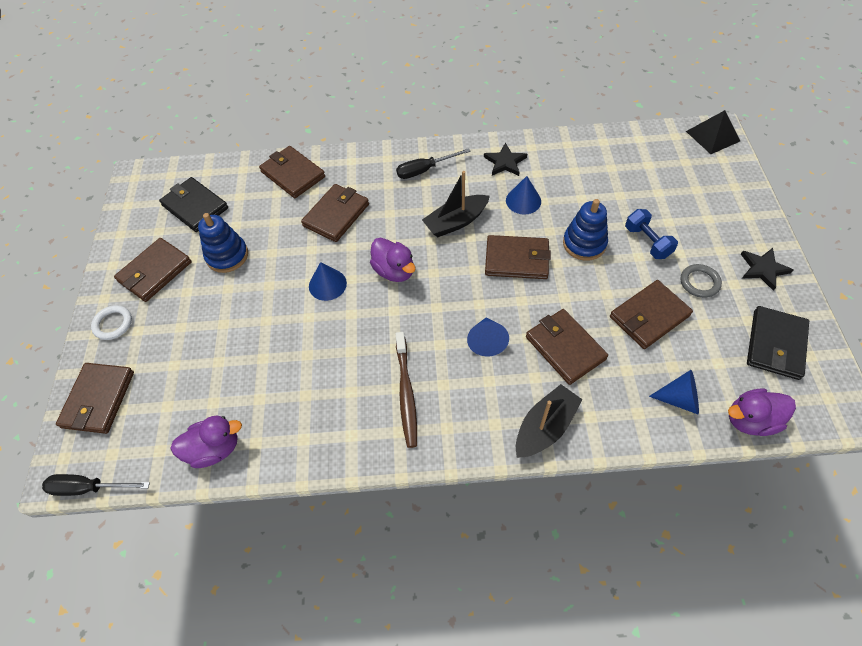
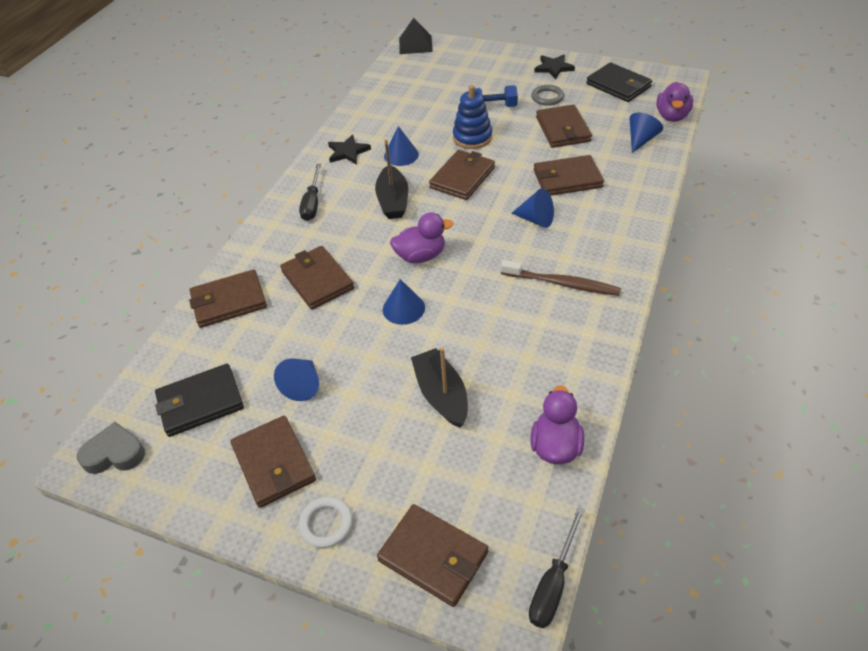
camera: 65 degrees left, 10 degrees down
blue stacking toy [198,213,248,273] -> blue cone [274,358,319,401]
black boat [516,384,583,458] -> black boat moved to [411,347,468,428]
none -> grey heart [77,422,145,474]

